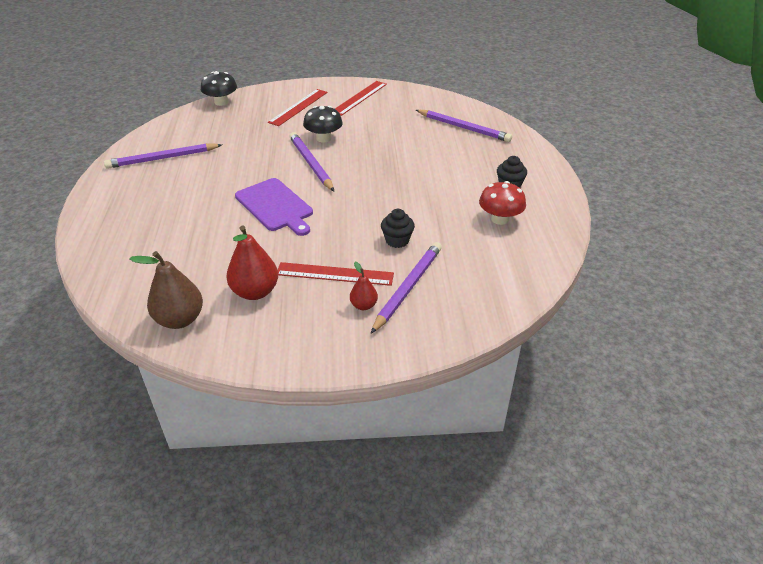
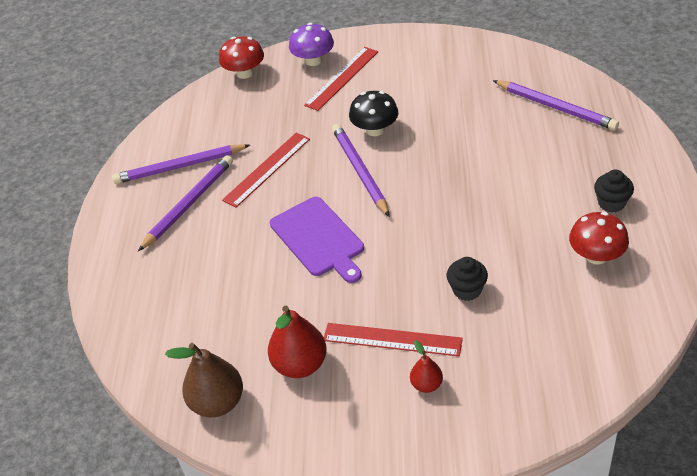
camera: 10 degrees right, 5 degrees up
black mushroom [201,71,237,106] -> red mushroom [219,36,264,79]
red ruler [335,81,387,116] -> red ruler moved to [222,132,310,208]
purple pencil [371,242,442,334] -> purple pencil moved to [138,155,233,251]
none -> purple mushroom [289,23,334,66]

